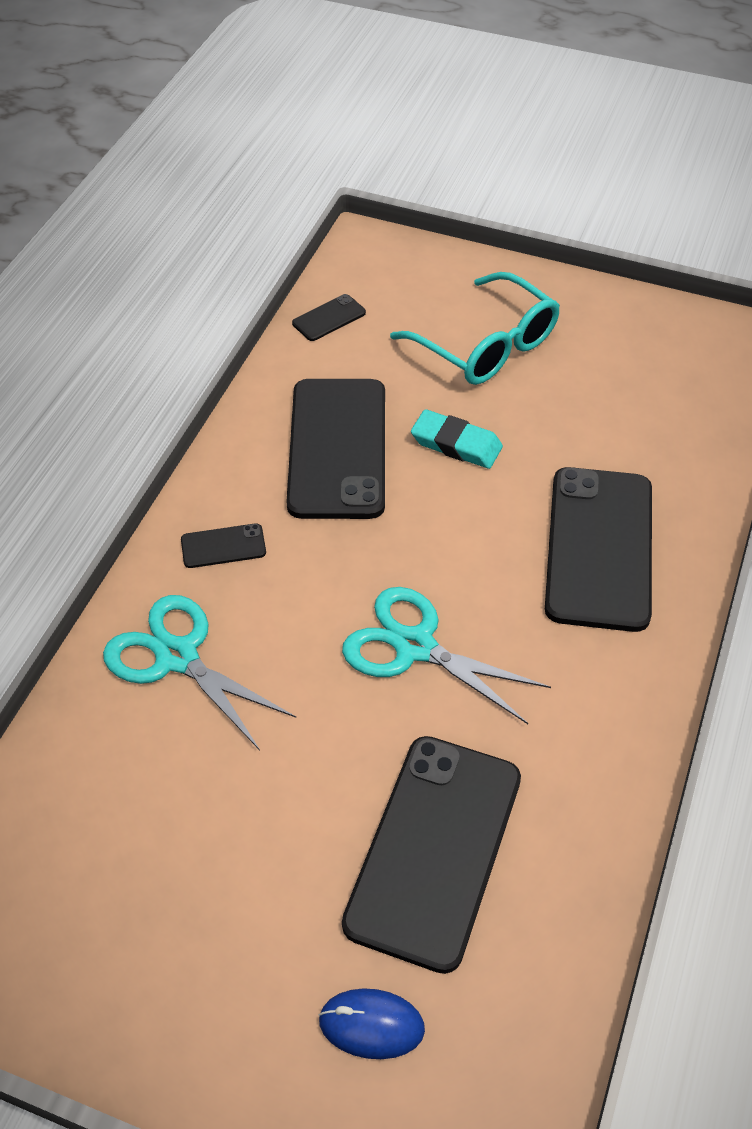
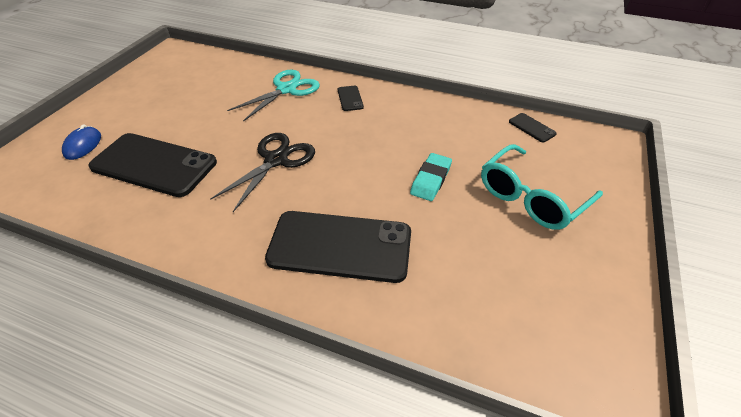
camera: 90 degrees right, 5 degrees down
black phone [286,379,385,519] -> none
turquoise scissors [342,587,551,724] -> black scissors [210,133,315,212]

